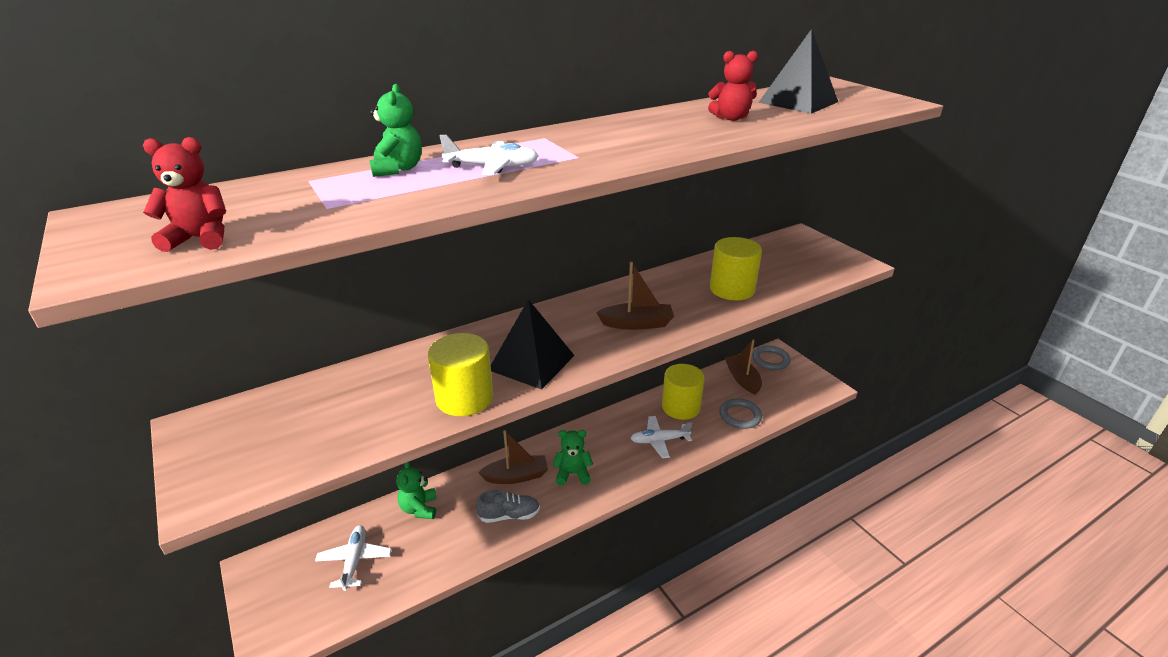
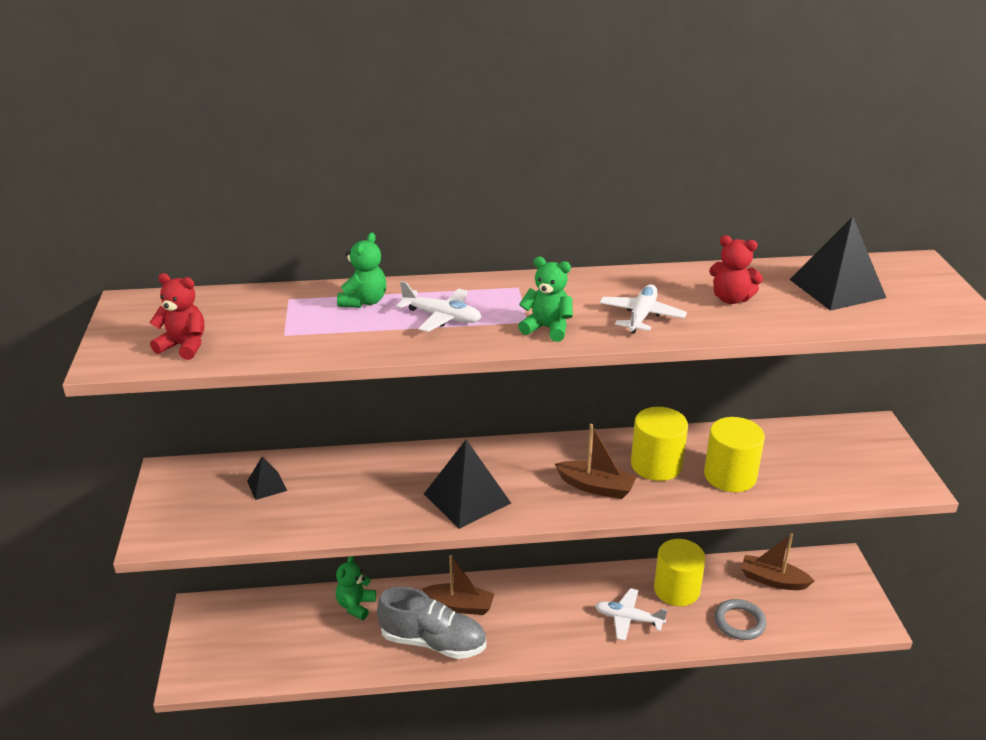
camera: 25 degrees right, 0 degrees up
white plane [315,525,392,591] -> white plane moved to [600,284,687,334]
yellow cylinder [428,333,493,416] -> yellow cylinder moved to [631,407,688,481]
grey shoe [476,490,540,523] -> grey shoe [377,587,486,659], size x1.73
green teddy bear [553,430,593,485] -> green teddy bear moved to [518,257,573,342]
brown boat [725,340,762,395] -> brown boat turned 75 degrees counterclockwise [741,533,814,590]
grey ring [752,345,791,370] -> none
none -> black pyramid [247,456,287,500]

